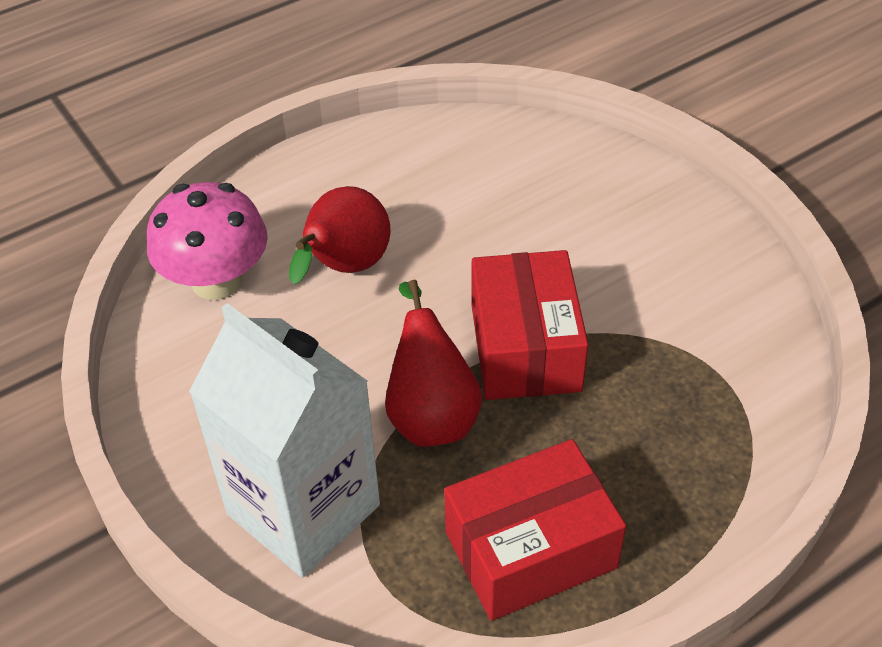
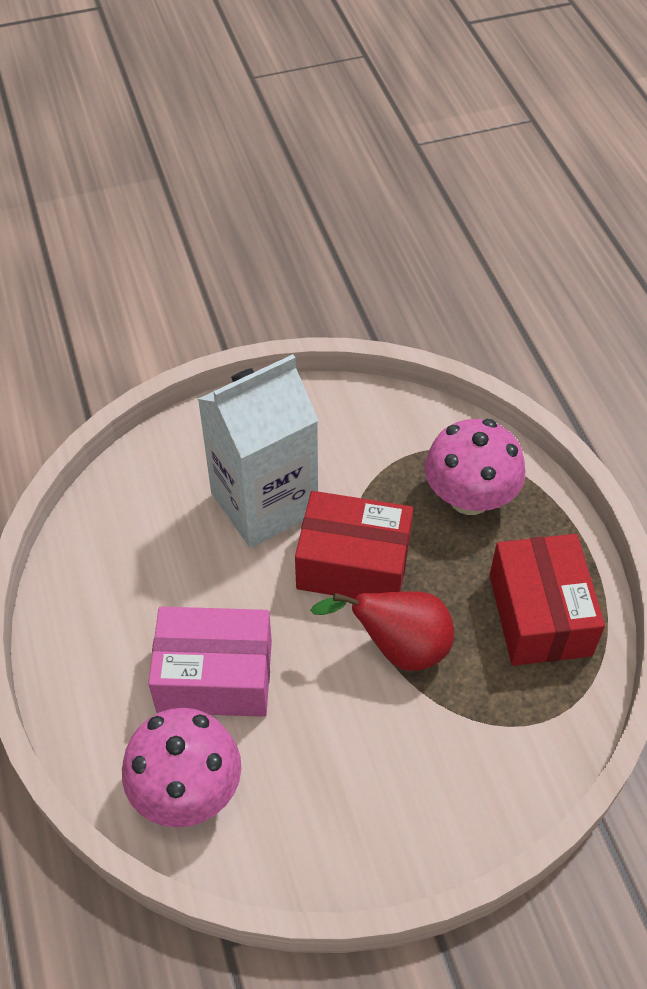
camera: 75 degrees left, 5 degrees up
white carton [189,303,380,578] -> white carton moved to [198,354,318,548]
red pear [289,186,391,284] -> pink box [148,607,272,717]
none -> pink mushroom [424,419,525,515]

